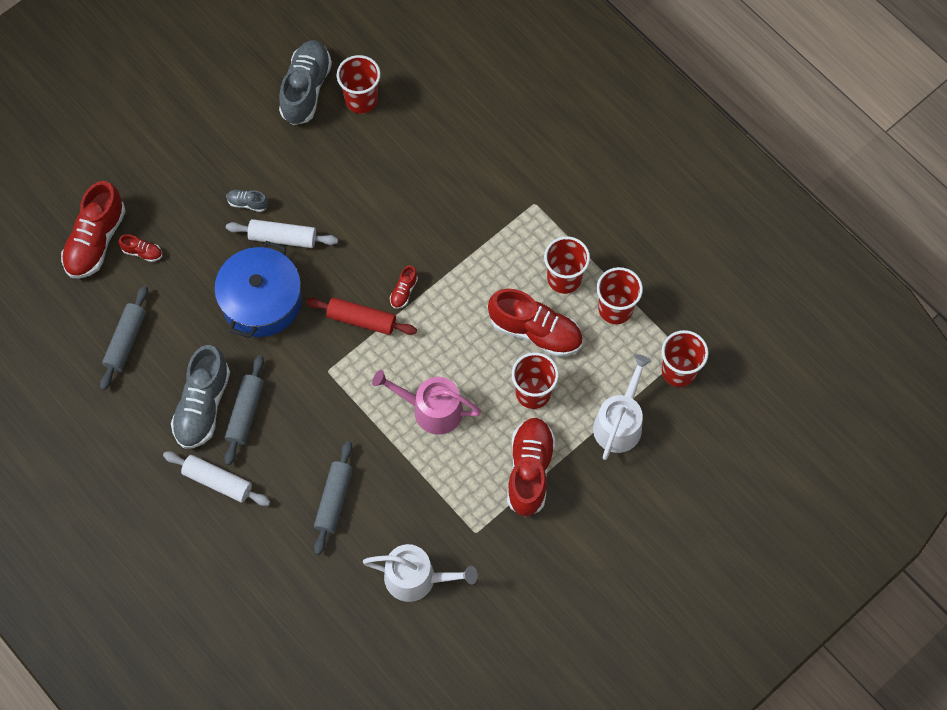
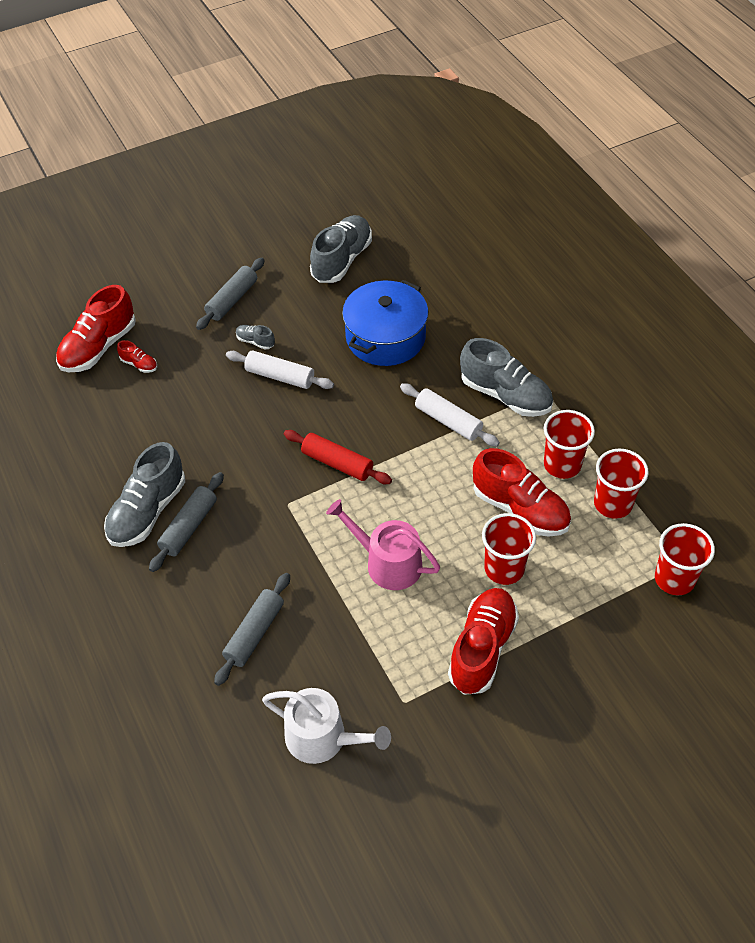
camera: 15 degrees right, 15 degrees down
grey rolling pin [100,285,148,390] -> grey rolling pin moved to [196,258,265,330]
white rolling pin [163,451,270,506] -> white rolling pin moved to [400,383,500,447]
blue pot [214,241,302,338] -> blue pot moved to [342,280,429,366]
red cup [337,55,381,113] -> none
red shoe [390,266,418,309] -> none
white watering can [593,354,651,460] -> none
none -> grey shoe [460,338,553,417]

